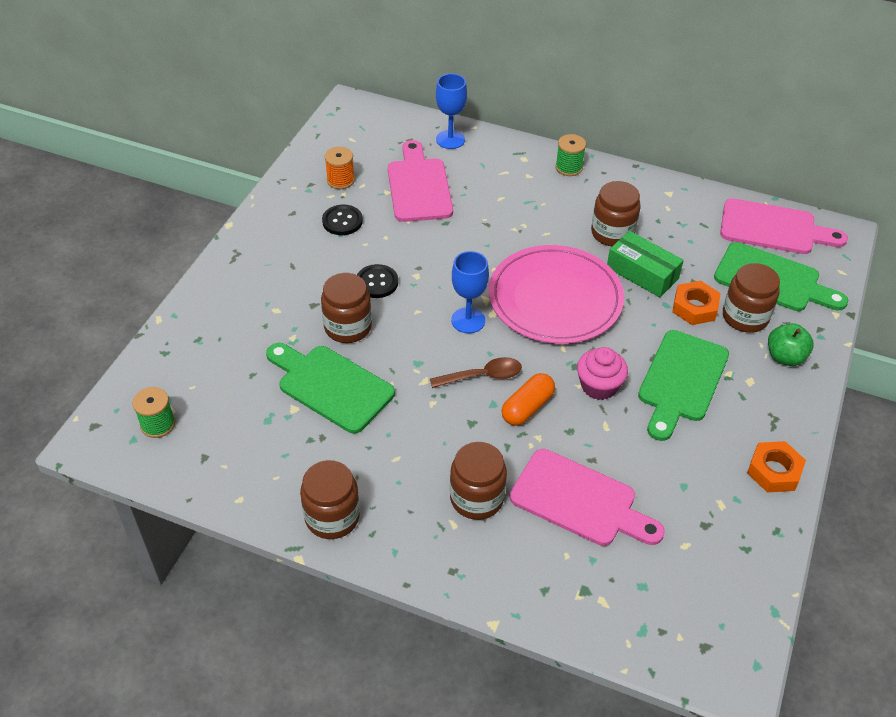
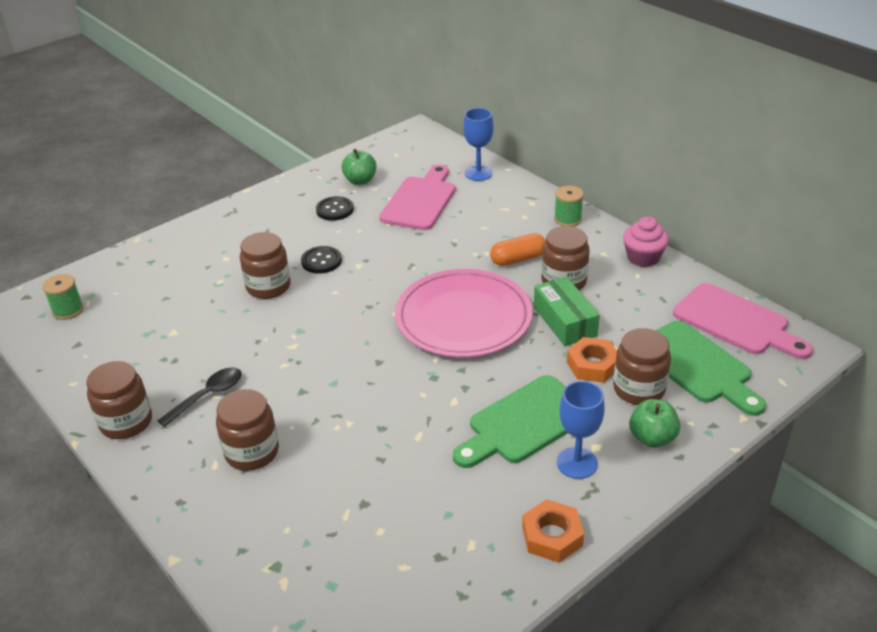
camera: 30 degrees right, 10 degrees down
green cutting board [266,343,395,433] -> none
orange spool [324,147,355,189] -> green apple [341,149,377,185]
brown spoon [430,357,522,388] -> none
blue goblet [451,251,489,333] -> blue goblet moved to [557,381,605,479]
orange capsule [501,373,555,426] -> orange capsule moved to [490,233,546,266]
pink cutting board [510,449,665,546] -> none
pink cupcake [577,347,628,400] -> pink cupcake moved to [623,217,669,267]
none -> black spoon [157,367,242,427]

